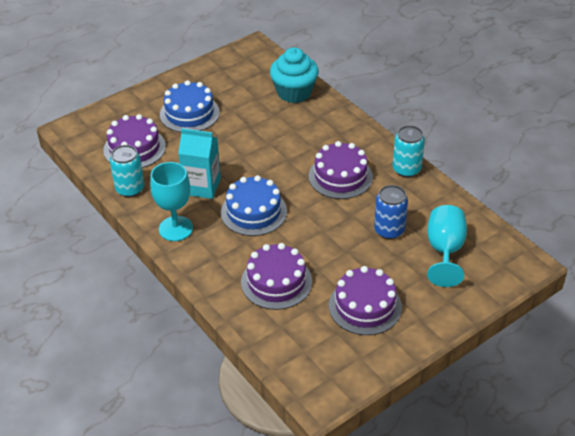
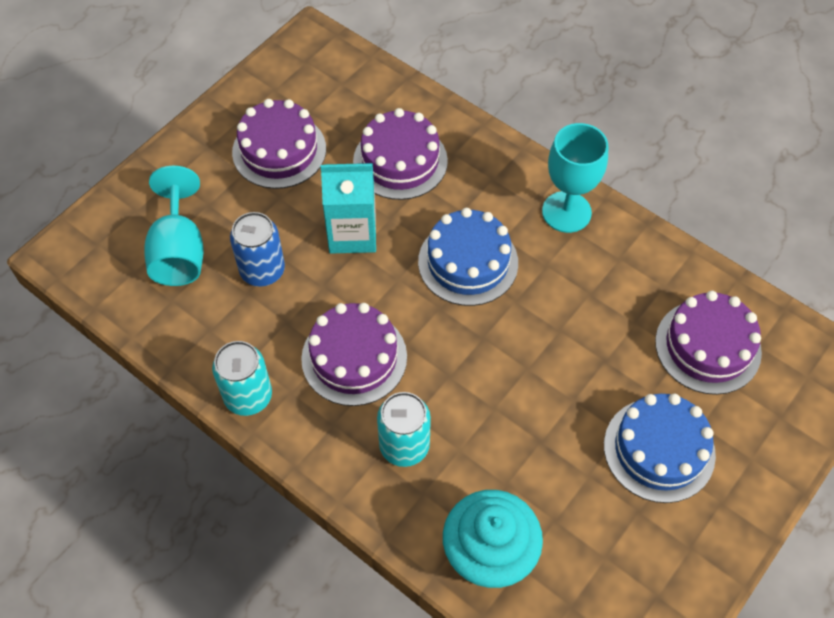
camera: 165 degrees right, 15 degrees up
turquoise can [110,145,144,197] -> turquoise can moved to [377,392,431,467]
turquoise carton [178,128,221,199] -> turquoise carton moved to [321,163,376,254]

